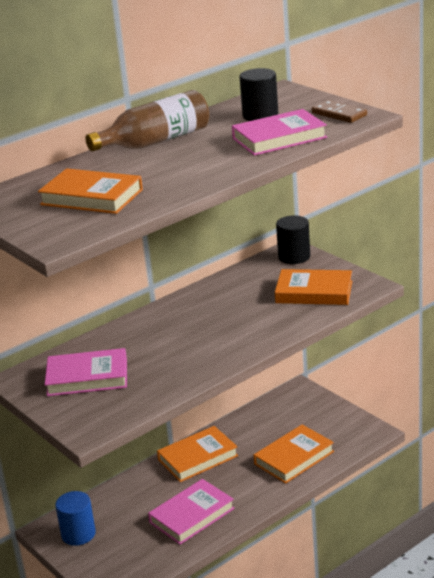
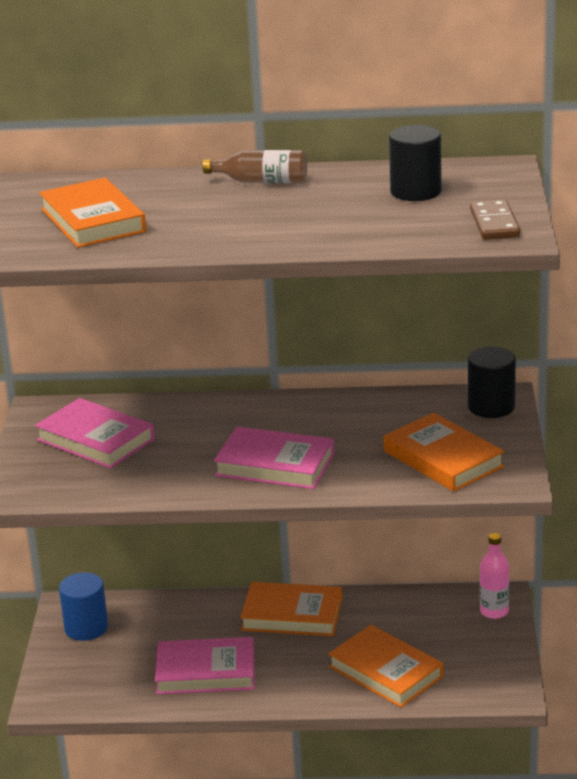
camera: 40 degrees right, 0 degrees up
brown bottle [85,90,209,151] -> brown bottle [203,150,307,183], size x0.61
pink book [232,109,327,156] -> pink book moved to [214,427,334,489]
orange book [253,425,334,483] -> orange book turned 45 degrees clockwise [328,625,444,707]
none -> pink bottle [480,533,509,619]

